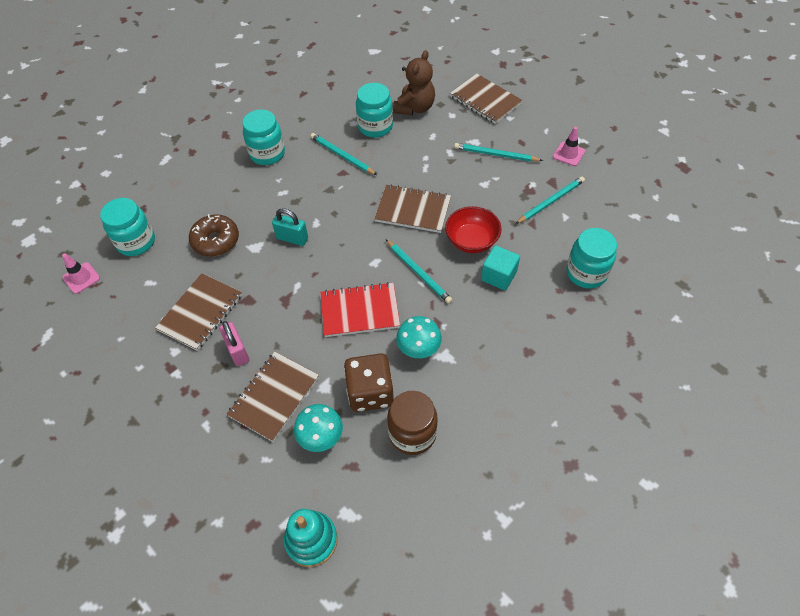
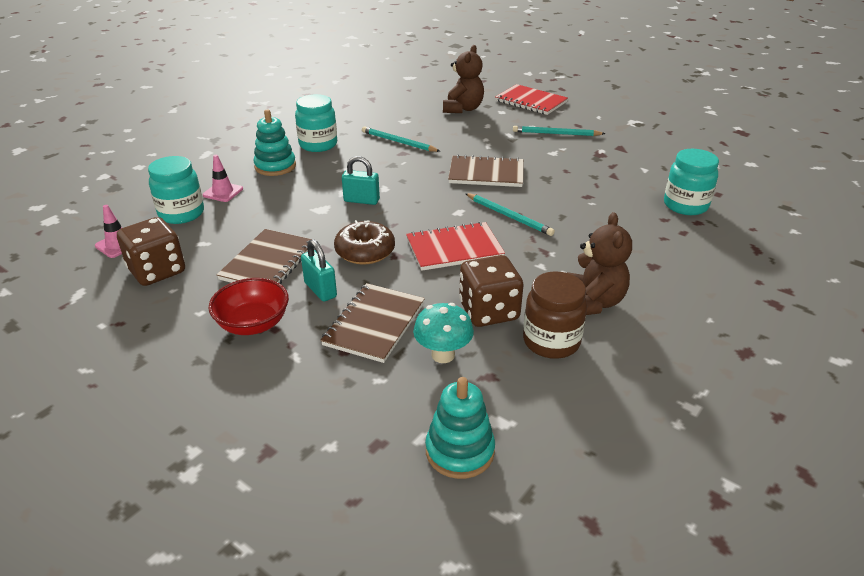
camera: 10 degrees left, 20 degrees down
brown donut [189,214,239,257] -> brown donut moved to [334,220,395,265]
pink padlock [219,321,249,366] -> turquoise padlock [301,239,337,302]
turquoise jar [356,83,393,138] -> none
turquoise mushroom [396,316,442,358] -> none
red bowl [445,206,502,253] -> red bowl moved to [208,278,289,335]
brown notebook [450,74,523,124] -> red notebook [495,84,568,115]
turquoise cube [481,245,520,291] -> none
turquoise pencil [515,176,585,224] -> none
pink traffic cone [553,127,585,166] -> pink traffic cone moved to [203,155,243,202]
none -> brown dice [117,217,185,286]
none -> turquoise stacking toy [253,109,296,176]
none -> brown teddy bear [567,212,632,315]

